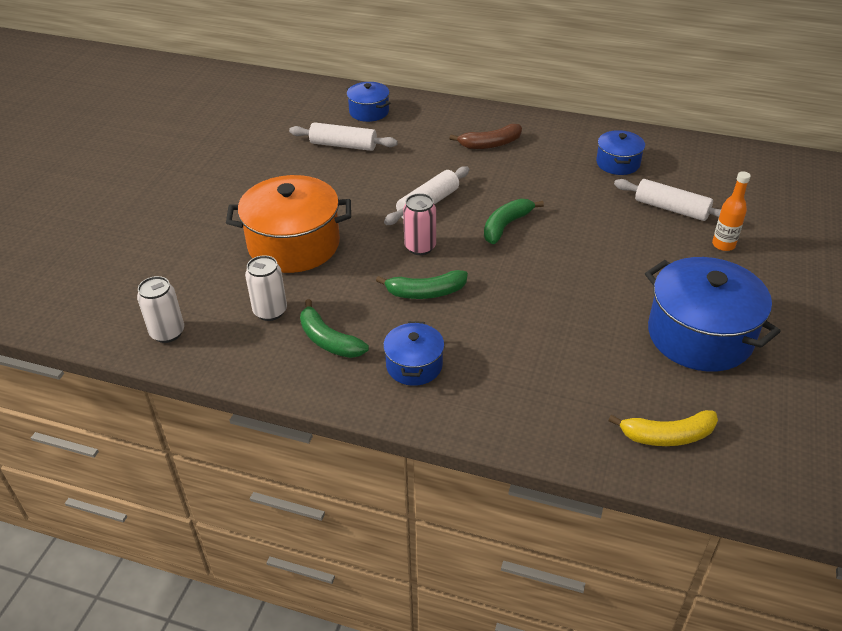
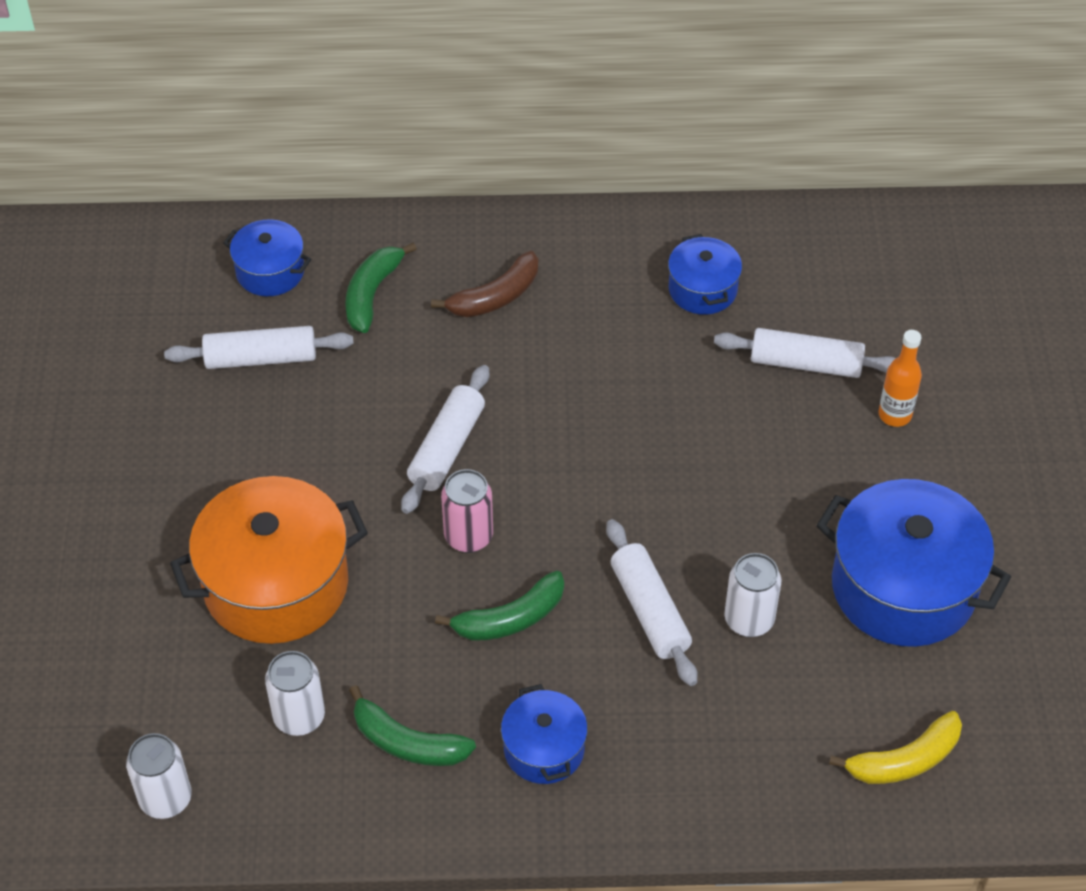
camera: 20 degrees left, 10 degrees up
green banana [484,199,544,244] -> green banana moved to [345,243,417,333]
none -> white rolling pin [606,519,698,686]
none -> white can [725,553,781,637]

